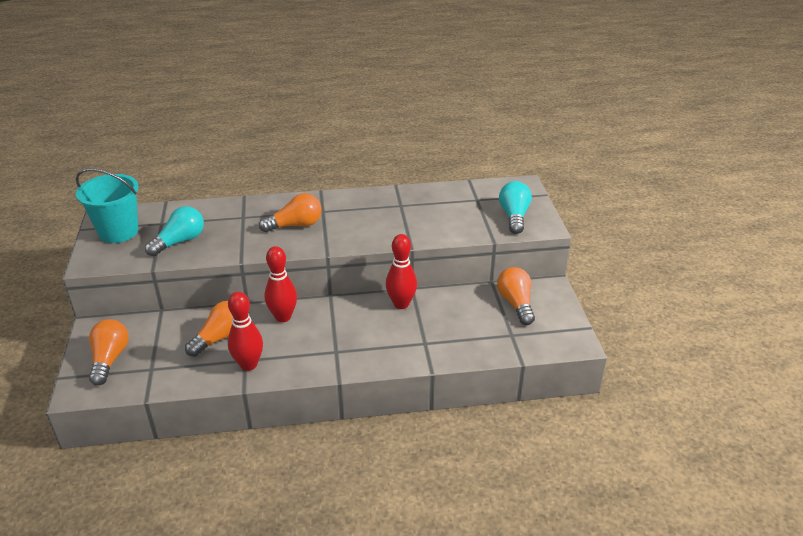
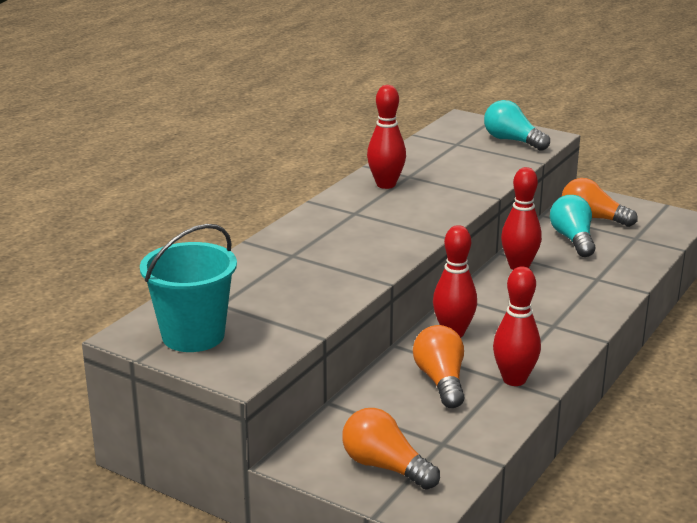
camera: 50 degrees left, 10 degrees down
turquoise light bulb [145,206,204,256] -> turquoise light bulb moved to [550,195,595,257]
orange light bulb [259,193,322,232] -> none
none -> red bowling pin [367,85,406,189]

